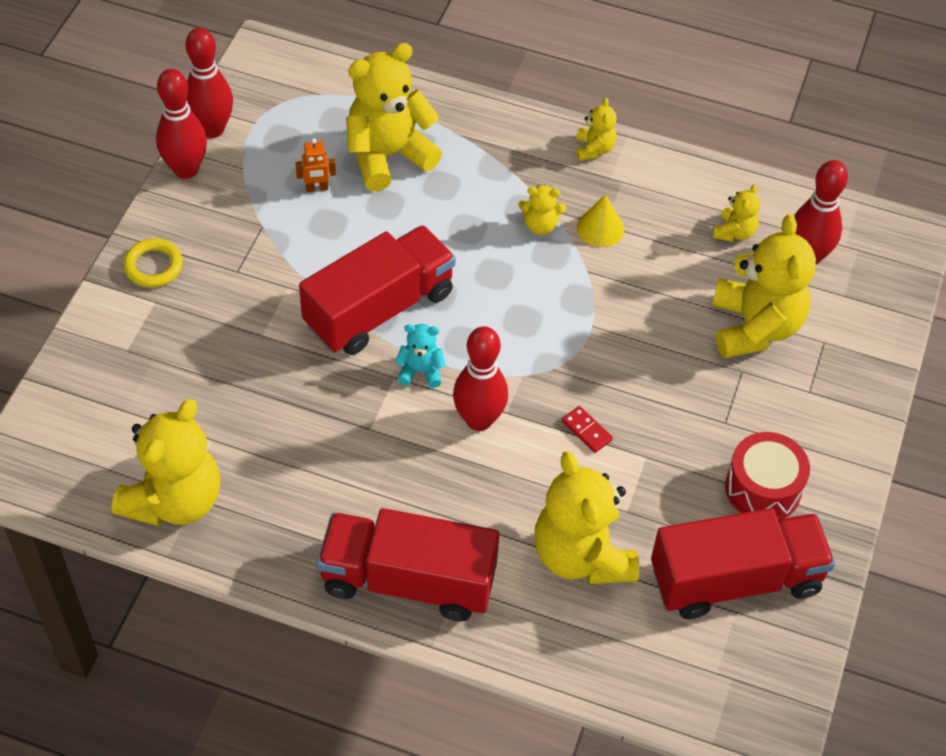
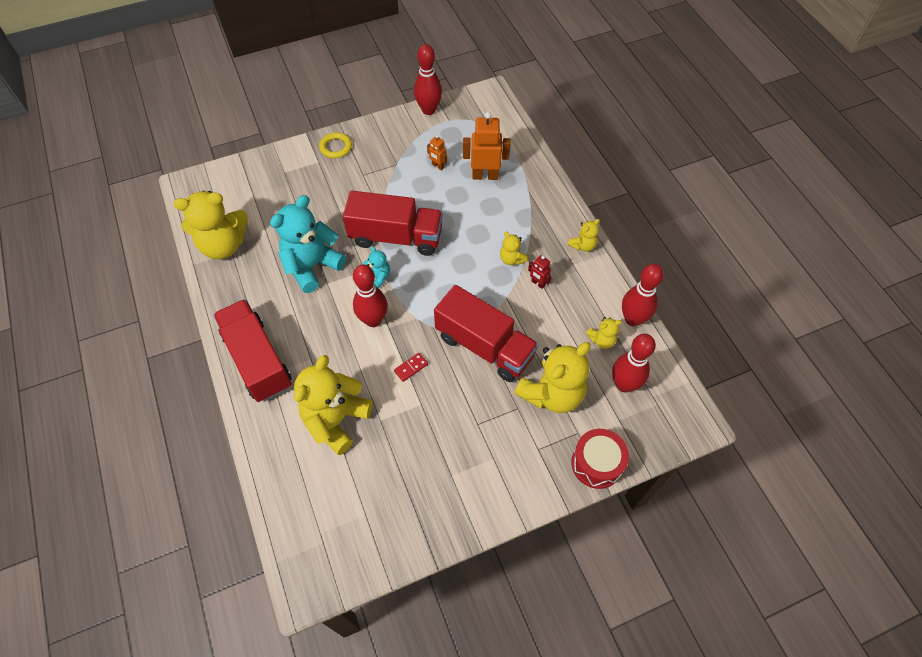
camera: 50 degrees right, 5 degrees up
red bowling pin [156,69,207,179] -> red bowling pin moved to [622,264,664,326]
yellow teddy bear [346,43,442,191] -> orange robot [463,112,511,180]
red domino [562,406,613,453] -> red domino turned 45 degrees clockwise [394,353,428,382]
yellow cone [577,194,624,247] -> red robot [528,255,552,289]
red truck [651,508,835,619] -> red truck moved to [434,285,539,382]
red drum [725,432,810,521] -> red drum moved to [571,429,629,489]
none -> turquoise teddy bear [270,195,346,293]

